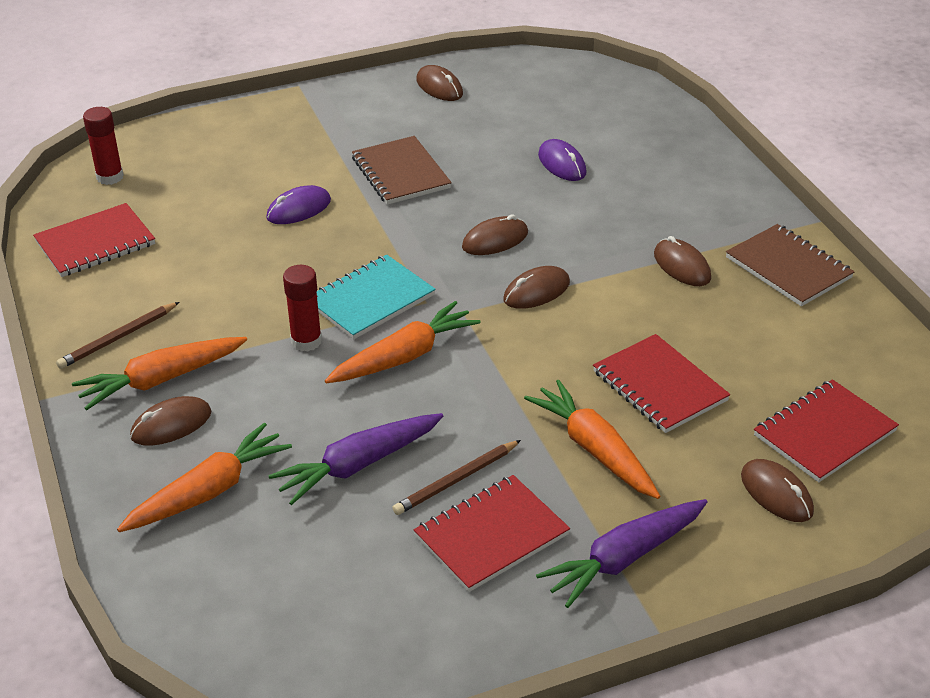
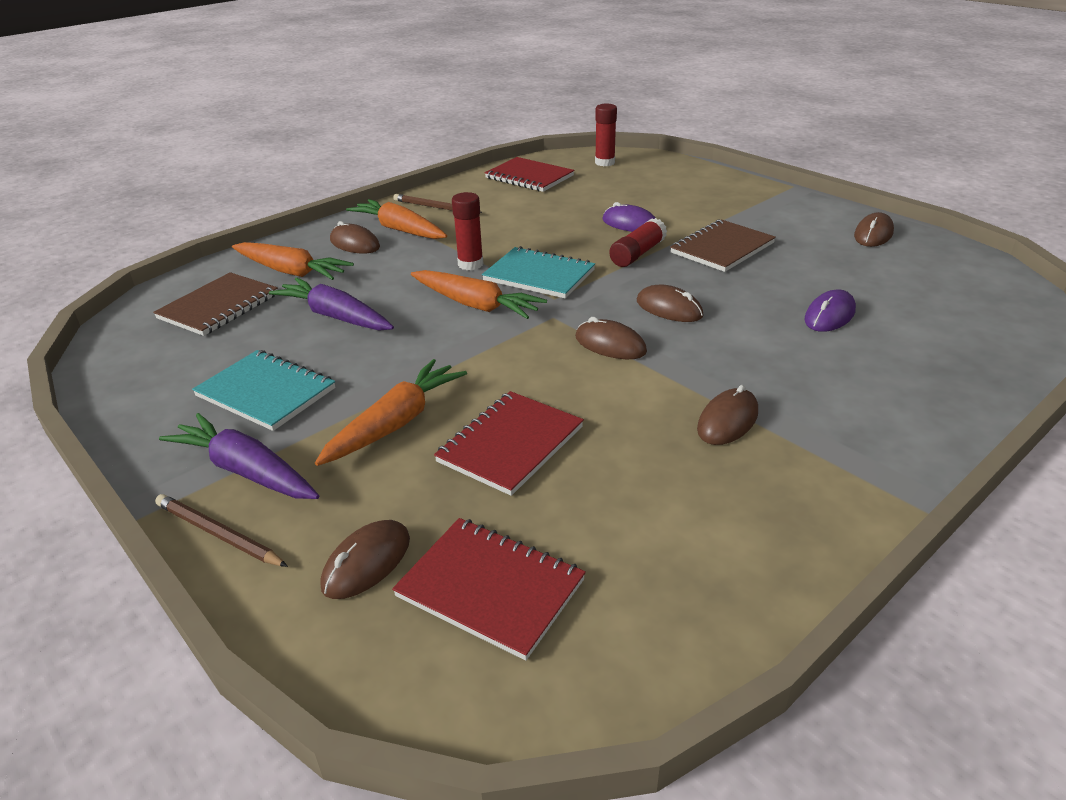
camera: 70 degrees right, 5 degrees down
brown pencil [392,440,521,515] -> brown pencil moved to [155,494,288,567]
red notebook [414,475,570,592] -> turquoise notebook [192,350,336,431]
brown notebook [726,224,855,306] -> brown notebook moved to [153,272,278,336]
none -> red glue stick [609,218,667,267]

